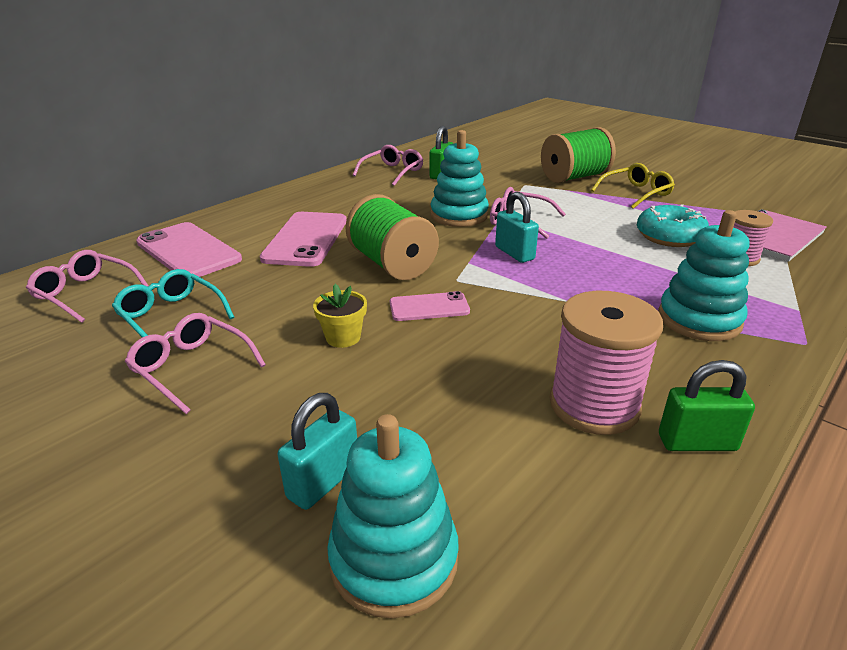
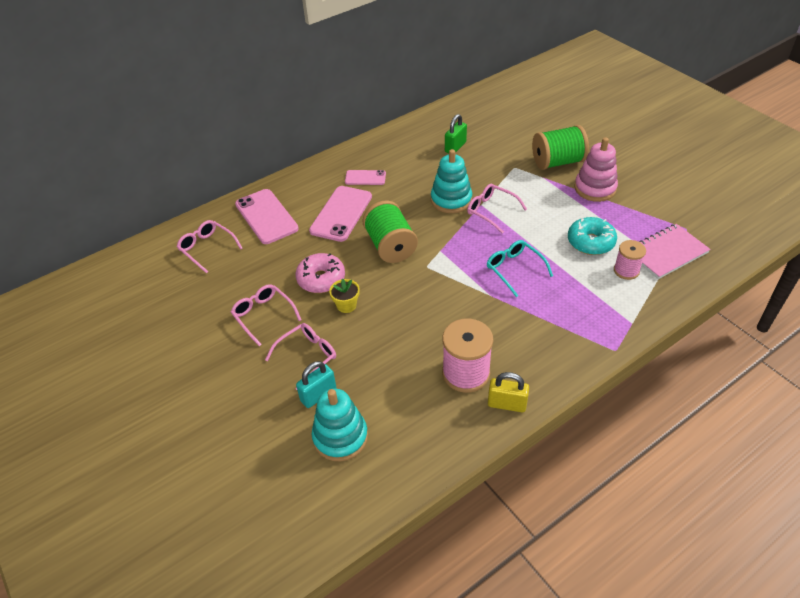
camera: 15 degrees right, 15 degrees up
turquoise glasses [112,269,234,337] -> turquoise glasses moved to [487,240,553,297]
pink glasses [353,145,423,186] -> pink glasses moved to [265,323,336,390]
pink phone [390,291,470,321] -> pink phone moved to [345,170,386,185]
turquoise padlock [495,192,539,263] -> none
yellow glasses [591,163,675,209] -> pink stacking toy [574,137,618,202]
turquoise stacking toy [658,210,750,341] -> none
green padlock [659,360,755,451] -> yellow padlock [488,372,529,412]
none -> pink donut [295,253,345,293]

